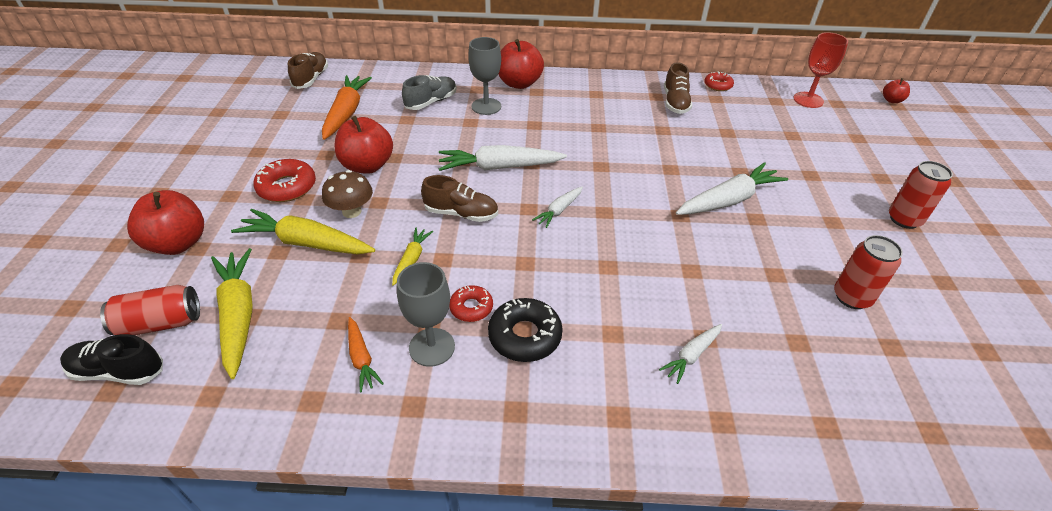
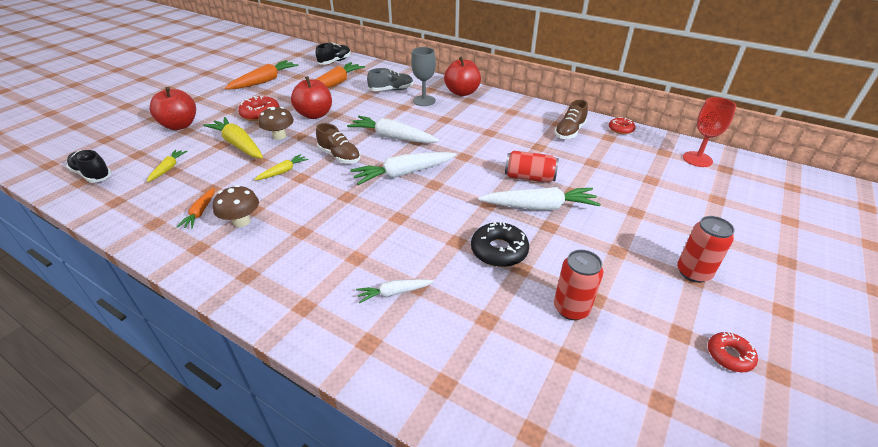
camera: 30 degrees right, 5 degrees down
red can [100,285,200,335] -> red can moved to [505,150,559,183]
yellow carrot [211,248,253,379] -> yellow carrot [147,150,188,182], size x0.53
brown shoe [288,52,328,89] -> black shoe [316,43,351,65]
grey goblet [397,262,455,367] -> brown mushroom [213,185,259,227]
red donut [449,285,493,322] -> red donut moved to [708,332,758,372]
black donut [488,298,563,362] -> black donut moved to [471,221,529,267]
white carrot [532,186,583,228] -> white carrot [350,152,457,185], size x1.87
red apple [883,78,910,103] -> none
none -> orange carrot [225,60,298,89]

